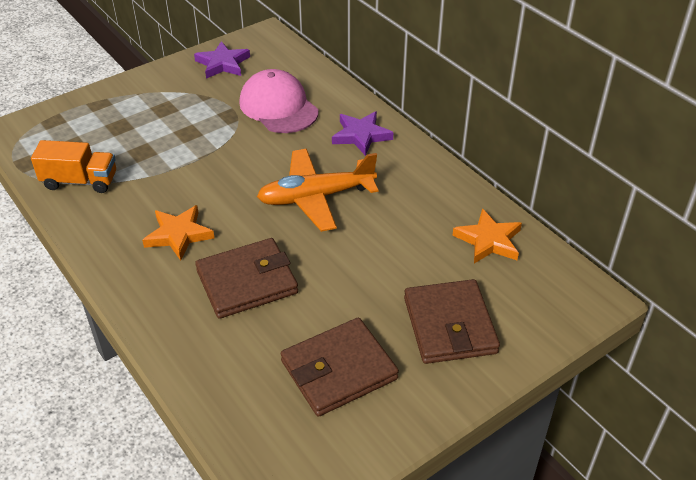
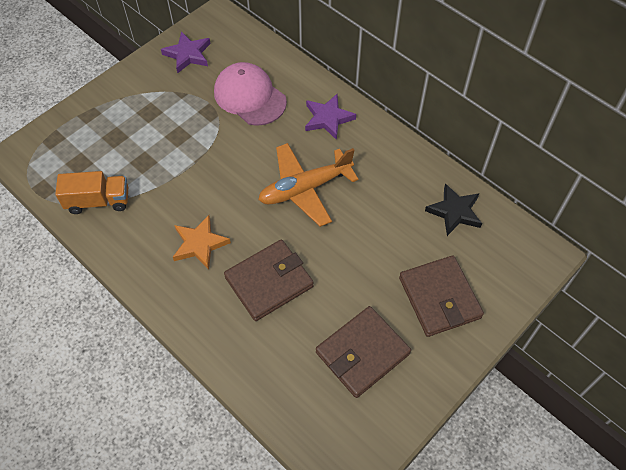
camera: 10 degrees left, 15 degrees up
orange star [452,208,522,264] -> black star [425,183,482,236]

